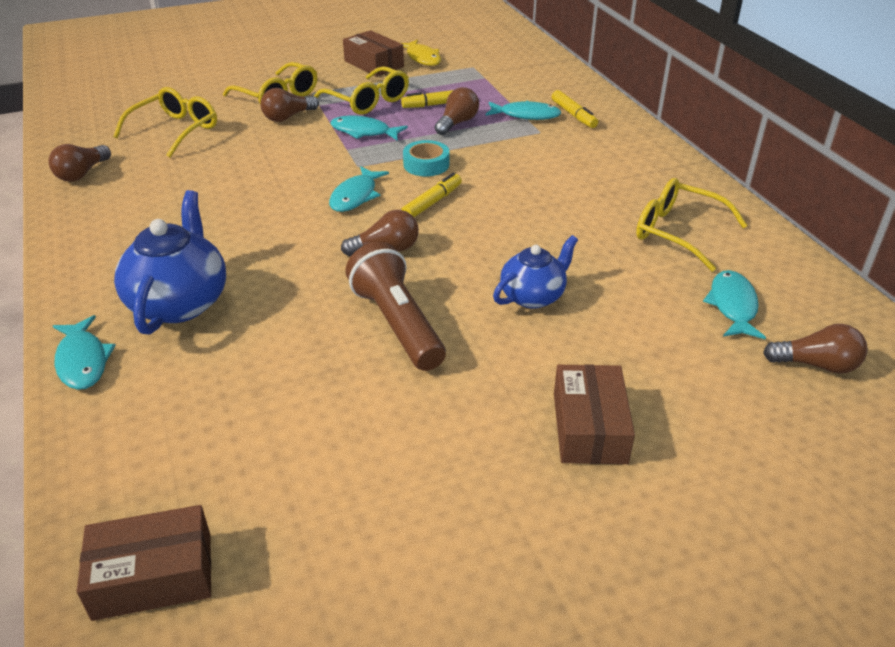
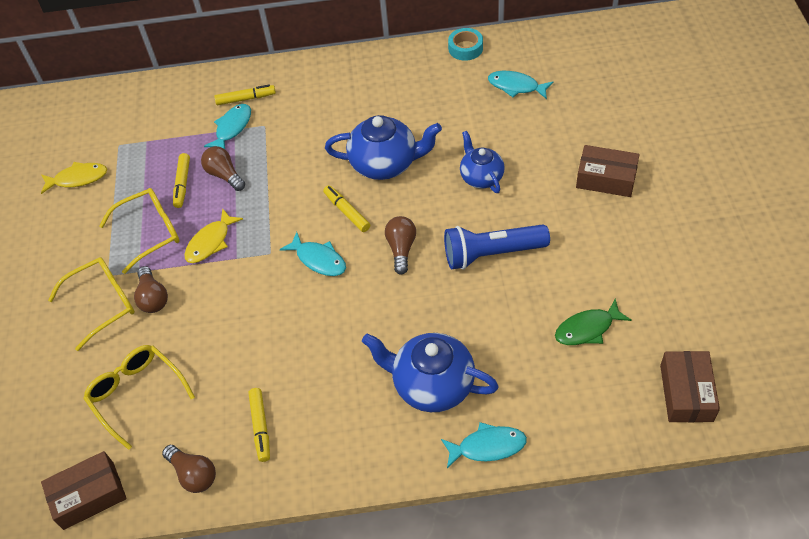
camera: 70 degrees left, 15 degrees up
turquoise fish [330,115,408,141] -> yellow fish [184,208,243,263]
brown box [343,30,404,77] -> brown box moved to [41,451,127,530]
brown flashlight [345,242,446,371] -> blue flashlight [444,224,550,270]
turquoise tape [403,140,449,176] -> turquoise tape moved to [448,28,483,61]
yellow glasses [636,178,748,271] -> none
brown light bulb [763,324,867,374] -> none
none -> yellow marker [248,388,270,462]
none -> blue teapot [325,115,442,180]
none -> green fish [555,298,632,345]

